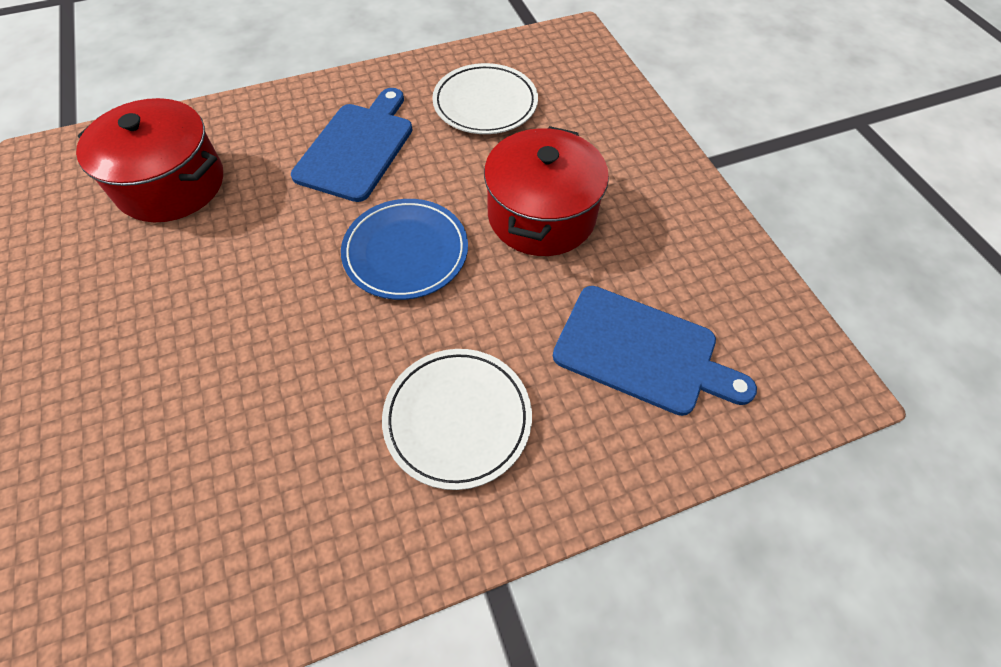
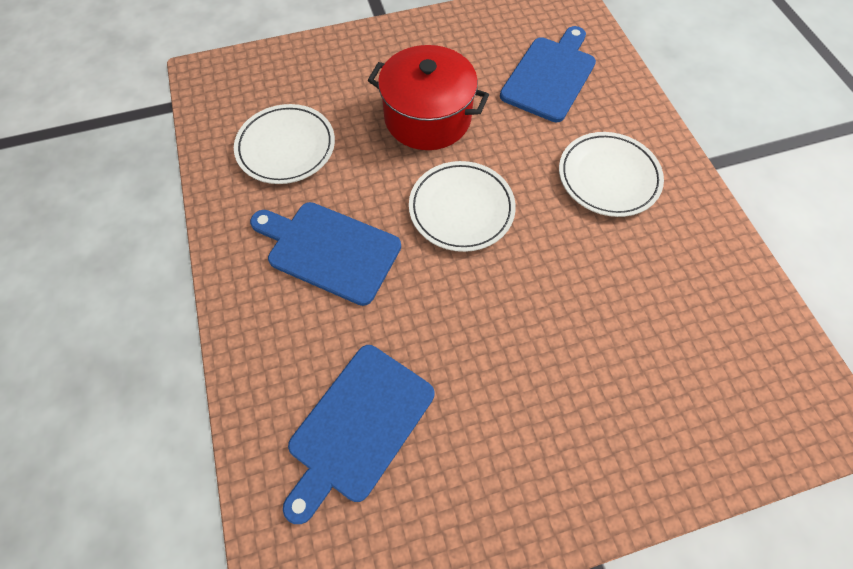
camera: 85 degrees left, 5 degrees up
red pot [76,98,223,222] -> blue cutting board [283,345,434,524]
blue plate [341,199,468,300] -> white plate [409,161,516,252]

